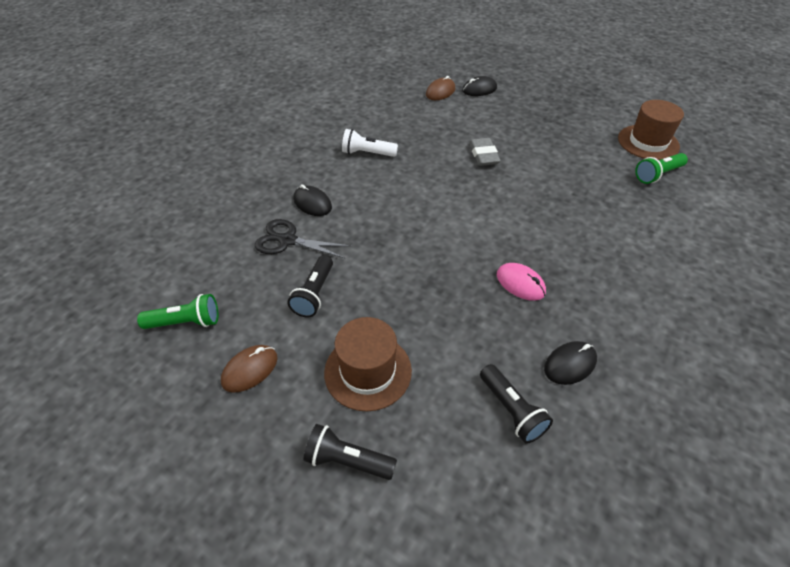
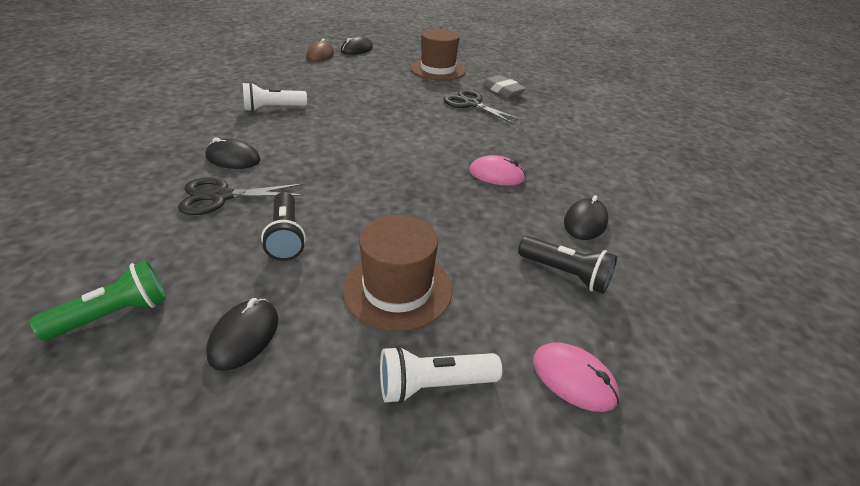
camera: 30 degrees left, 10 degrees down
brown mouse [221,345,278,393] -> black mouse [206,298,279,371]
black flashlight [303,424,397,480] -> white flashlight [380,346,502,404]
grey eraser [469,138,501,166] -> grey eraser moved to [482,75,527,97]
brown hat [618,100,684,160] -> brown hat moved to [410,29,466,80]
green flashlight [635,153,688,184] -> none
none -> black scissors [443,89,524,125]
none -> pink mouse [533,342,620,412]

